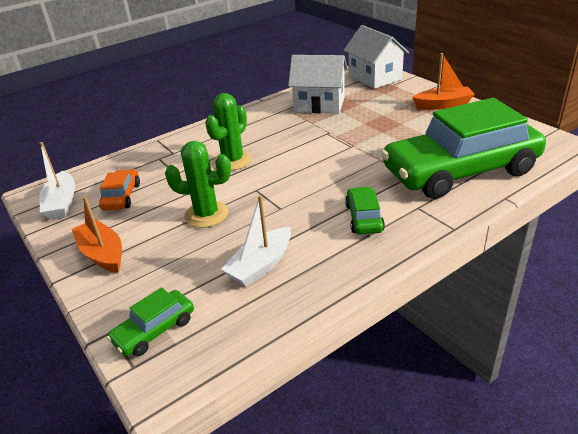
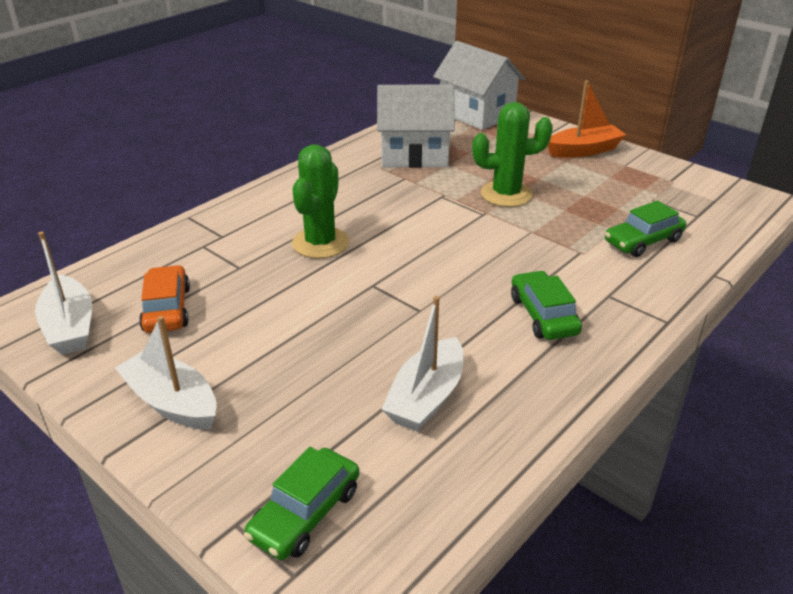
camera: 15 degrees left, 0 degrees up
orange boat [71,196,122,273] -> white boat [115,316,217,430]
green cactus [165,141,231,228] -> green cactus moved to [472,102,553,207]
green car [381,98,546,199] -> green car [605,200,686,257], size x0.41

